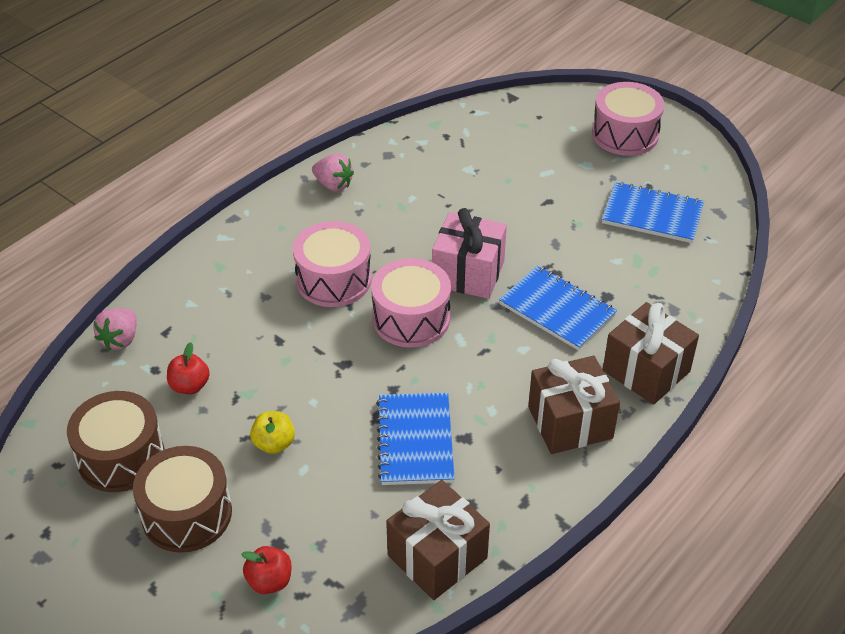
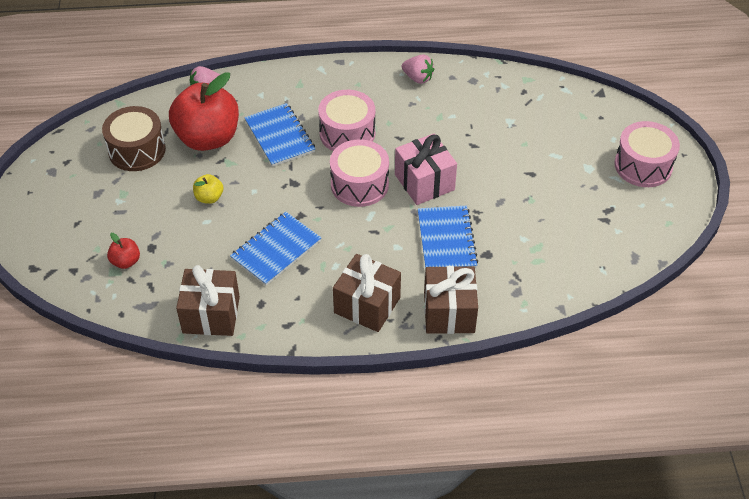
camera: 45 degrees right, 5 degrees up
brown drum [133,446,232,553] -> none
red apple [167,342,210,394] -> red apple [169,72,239,151], size x2.37
pink strawberry [312,153,354,191] -> pink strawberry turned 45 degrees counterclockwise [402,55,434,84]
blue notebook [602,182,704,243] -> blue notebook moved to [244,103,315,167]

